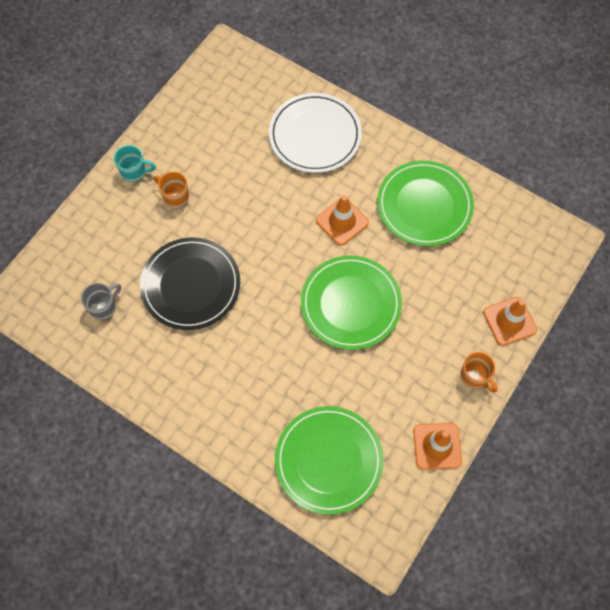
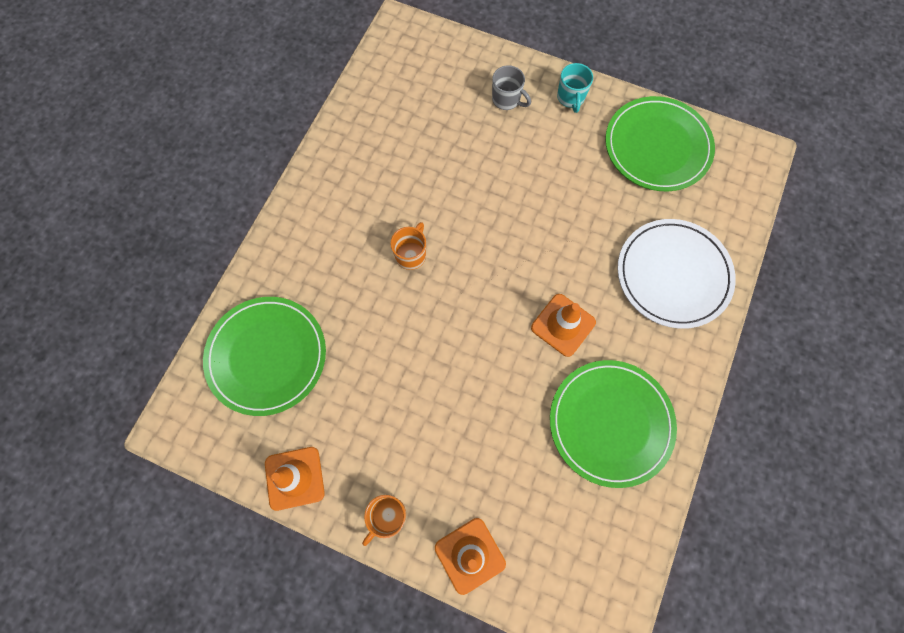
camera: 80 degrees right, 5 degrees up
grey mug [81,283,121,320] -> grey mug moved to [492,65,531,110]
black plate [140,237,240,330] -> none
orange mug [154,171,189,208] -> orange mug moved to [390,222,426,270]
green plate [301,256,402,350] -> green plate moved to [605,96,715,191]

